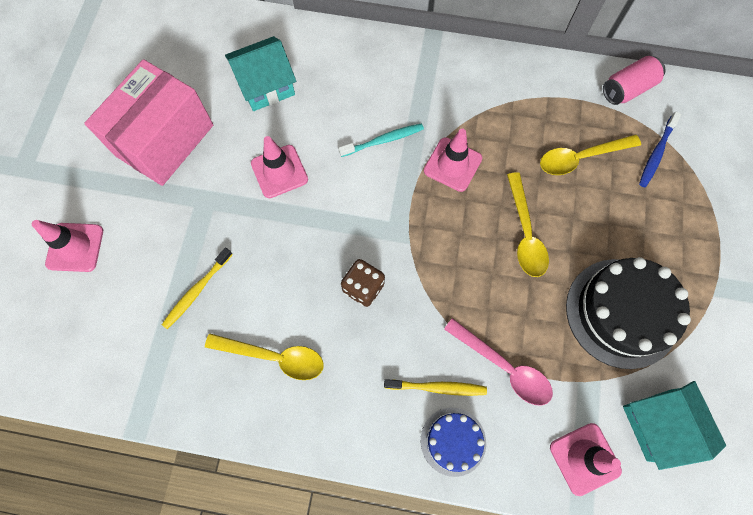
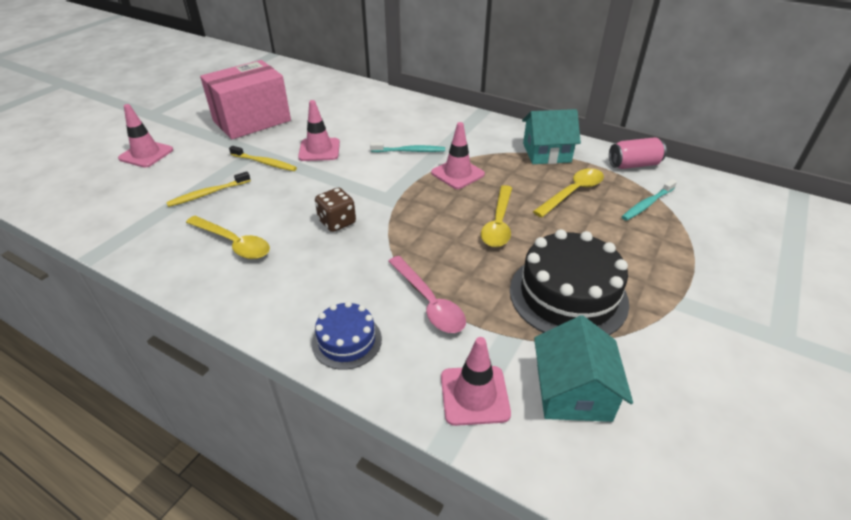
camera: 20 degrees right, 30 degrees down
turquoise house [225,36,296,111] -> turquoise house moved to [522,109,581,164]
yellow toothbrush [384,379,487,396] -> yellow toothbrush moved to [229,146,297,171]
yellow spoon [540,134,641,175] -> yellow spoon turned 135 degrees clockwise [533,168,604,217]
blue toothbrush [639,112,681,187] -> turquoise toothbrush [622,179,677,221]

